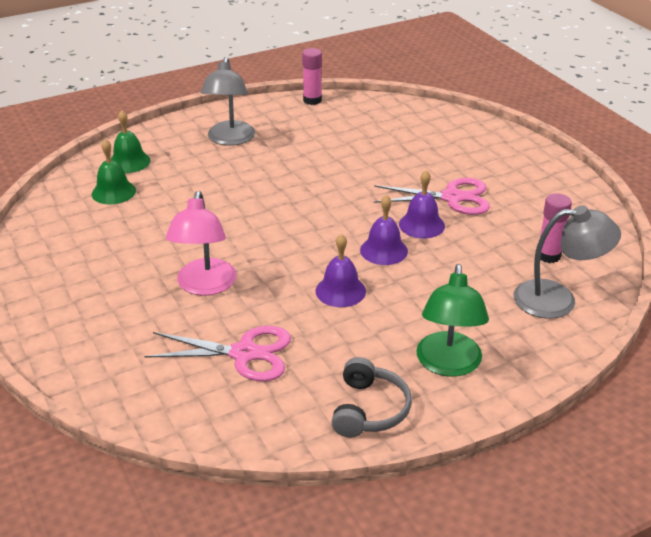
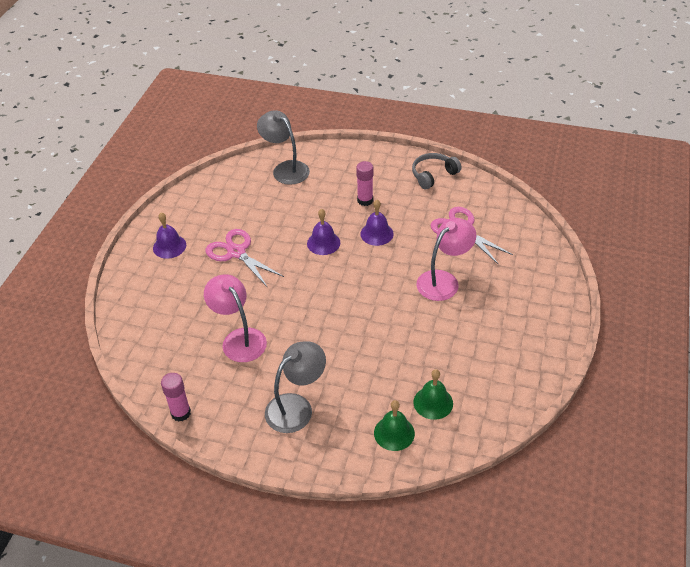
camera: 135 degrees left, 10 degrees up
purple bell [399,171,445,238] -> purple bell moved to [153,212,186,259]
green lamp [416,264,489,377] -> none
pink glue stick [540,193,572,263] -> pink glue stick moved to [356,161,373,206]
none -> pink lamp [204,274,267,362]

